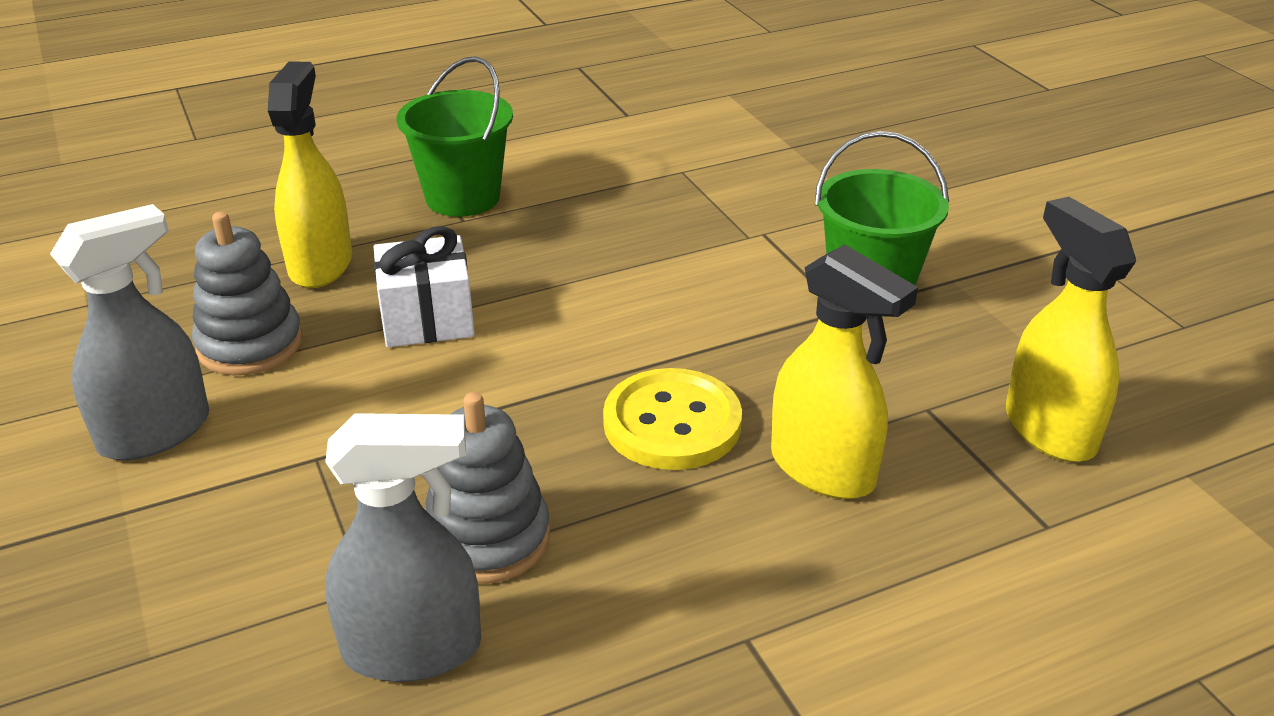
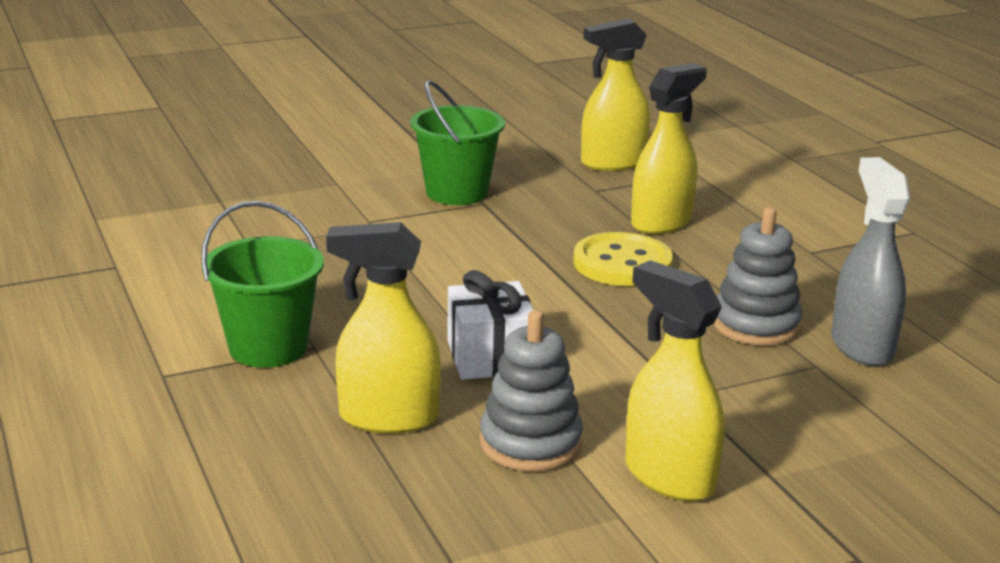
camera: 90 degrees left, 10 degrees down
grey spray bottle [50,204,209,461] -> yellow spray bottle [625,260,725,501]

